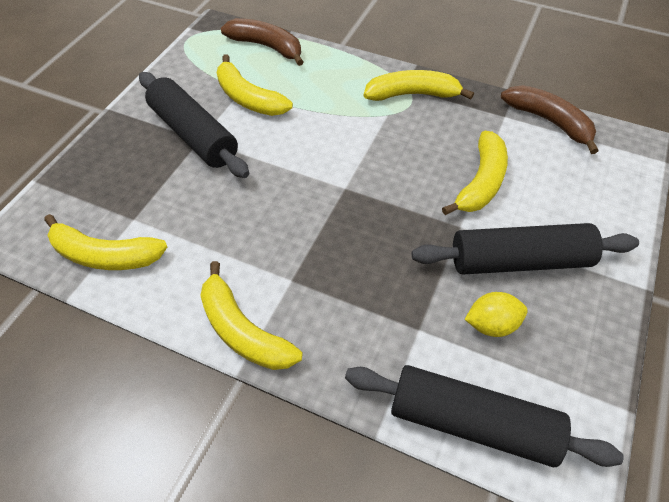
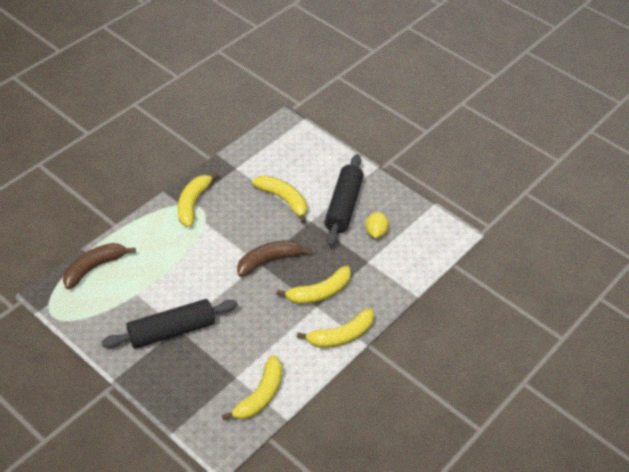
camera: 75 degrees left, 5 degrees down
yellow banana [217,54,293,116] -> yellow banana moved to [277,266,351,304]
black rolling pin [345,365,624,467] -> none
brown banana [501,85,599,154] -> brown banana moved to [237,240,312,277]

